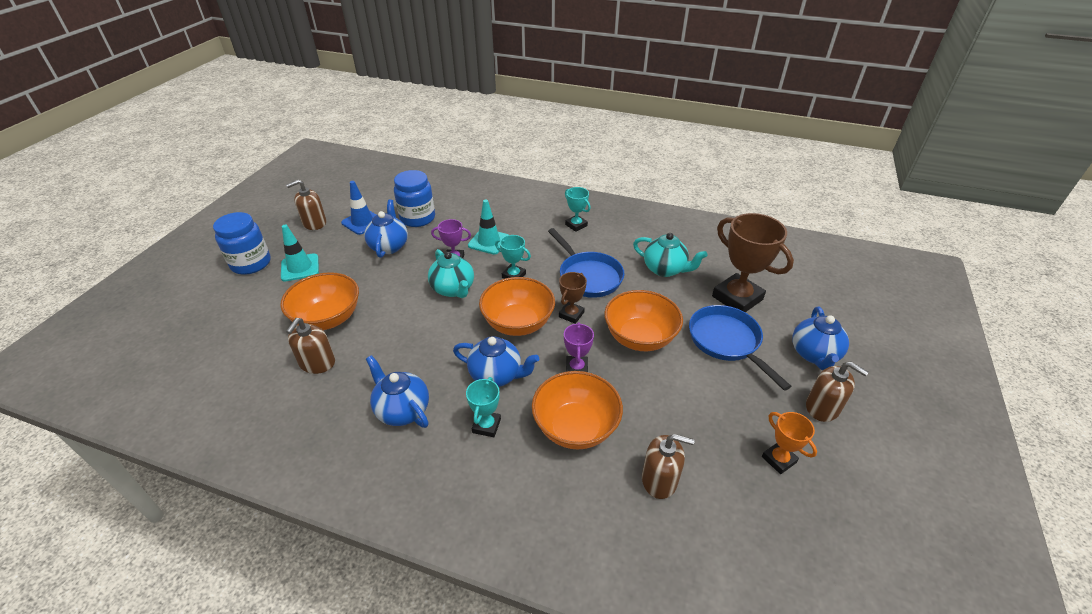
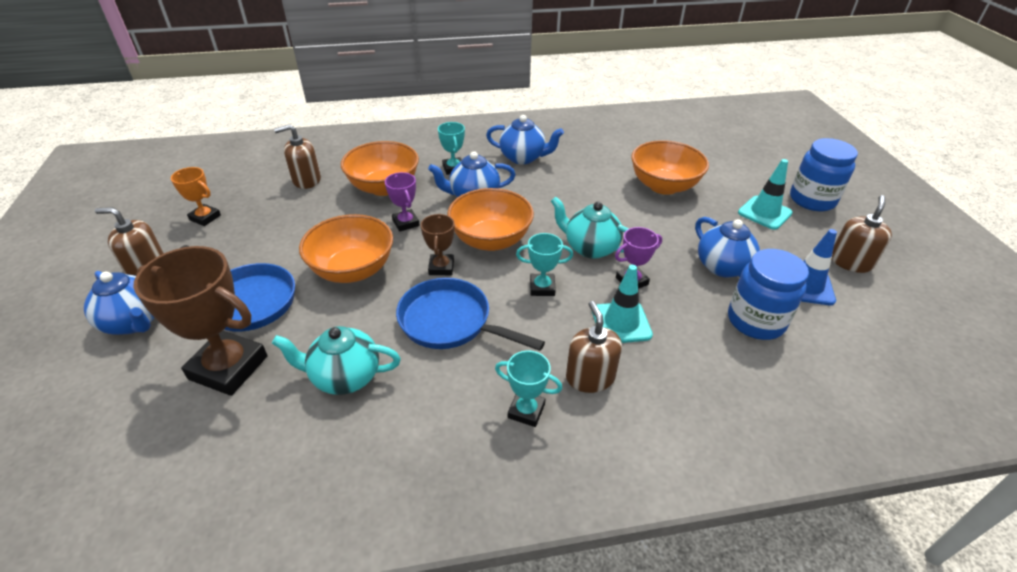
camera: 150 degrees right, 0 degrees up
brown soap dispenser [286,318,335,374] -> brown soap dispenser moved to [566,301,622,393]
blue teapot [792,307,849,370] -> blue teapot turned 150 degrees clockwise [84,271,155,335]

